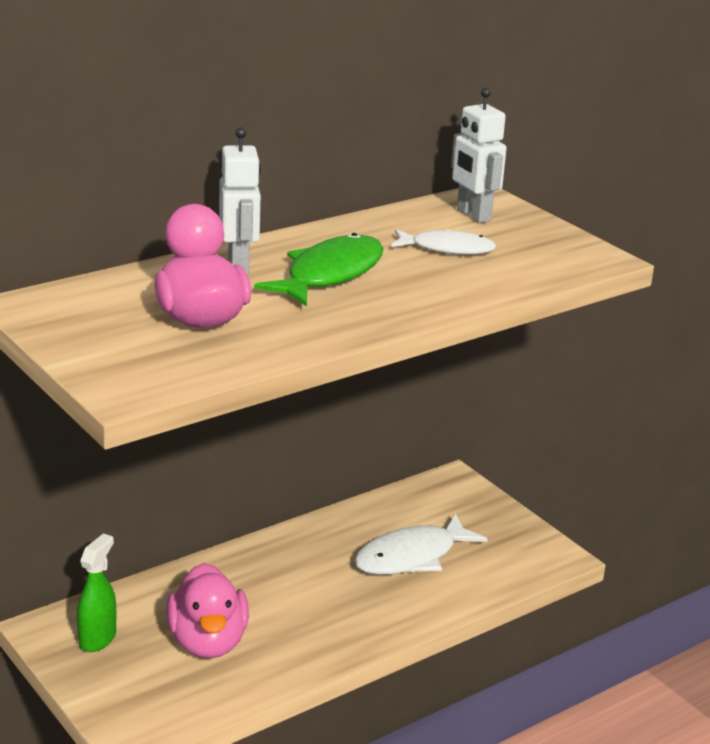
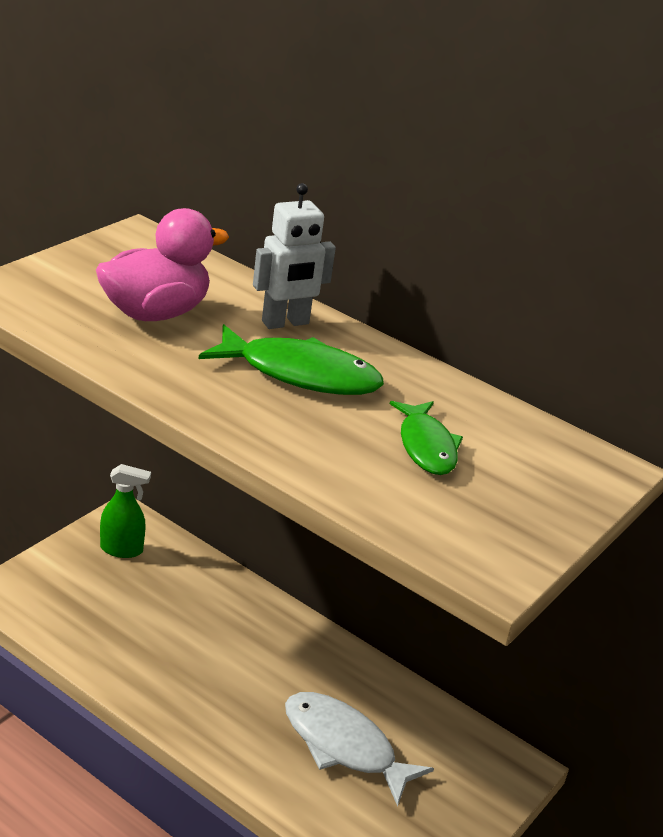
camera: 70 degrees right, 5 degrees up
pink duck [166,563,249,658] -> none
white fish [391,229,496,255] -> green fish [390,401,463,475]
white robot [451,88,507,223] -> none

